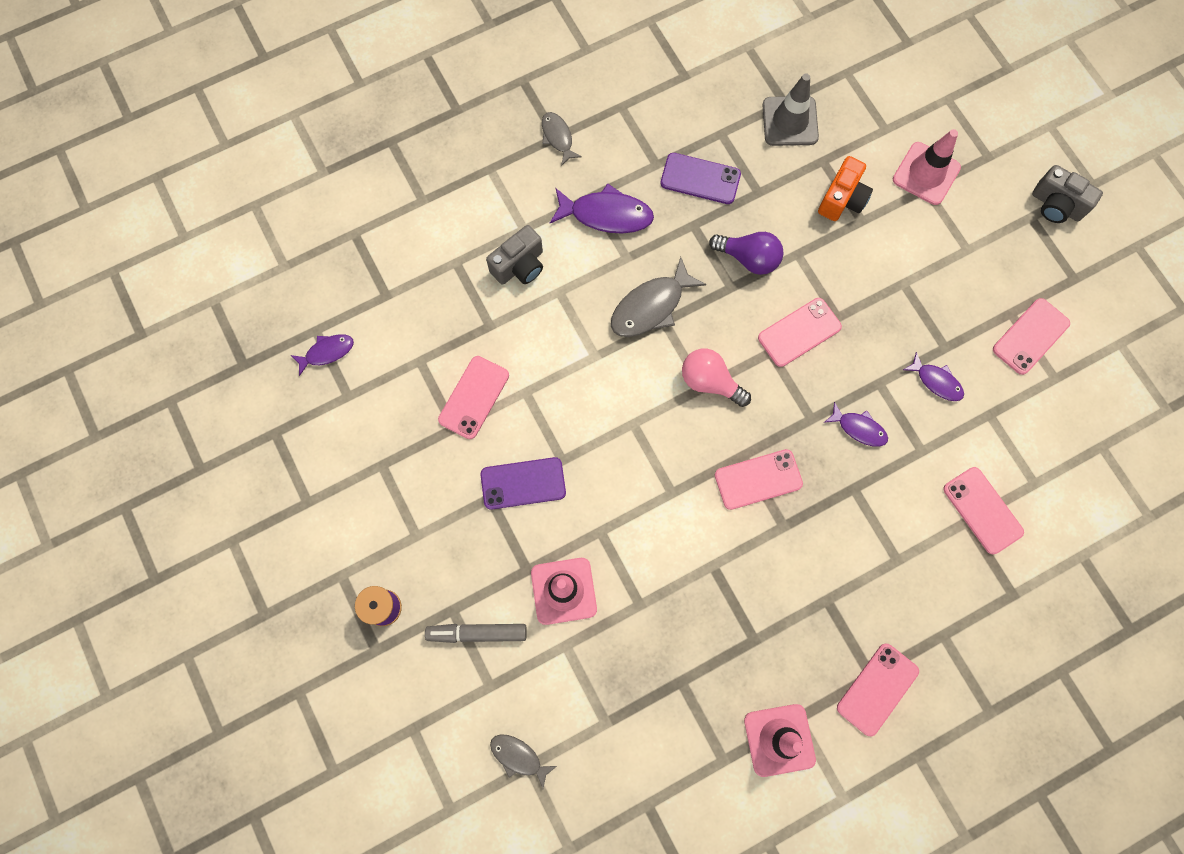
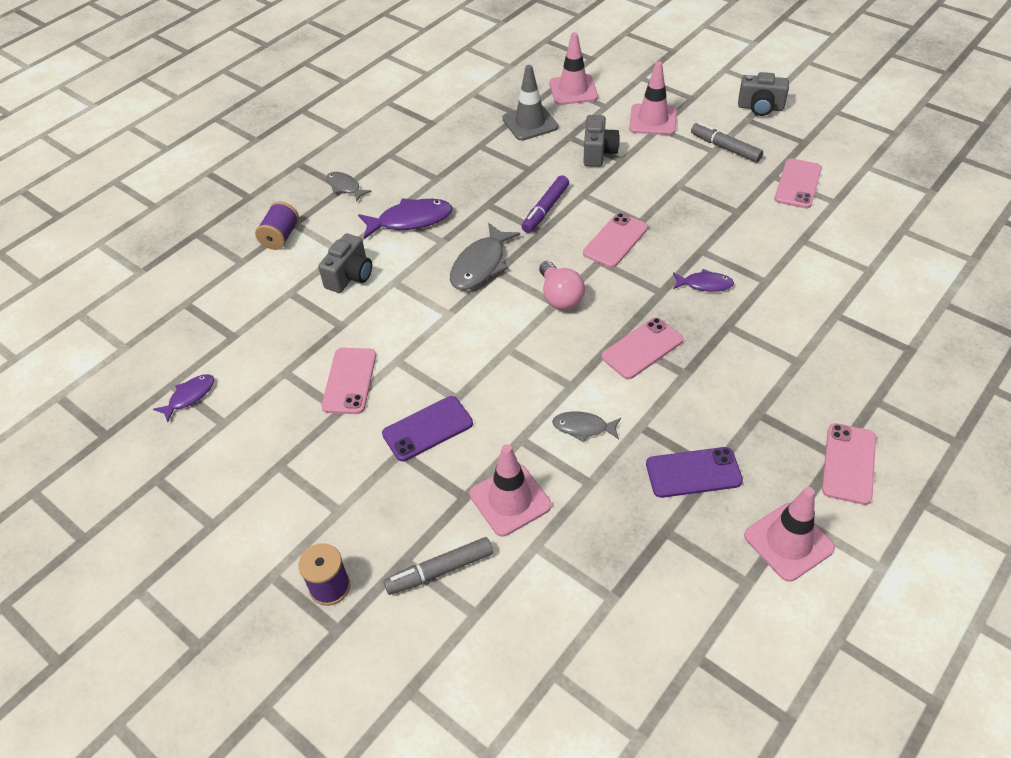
camera: 20 degrees left, 25 degrees down
grey fish [490,734,557,789] -> grey fish moved to [552,411,621,442]
purple phone [661,153,741,204] -> purple phone moved to [646,447,743,498]
pink light bulb [682,349,751,407] -> pink light bulb turned 120 degrees counterclockwise [539,261,585,310]
purple light bulb [709,232,783,275] -> purple marker [522,175,569,233]
orange camera [818,156,873,221] -> grey camera [583,115,620,167]
purple fish [903,352,964,401] -> none
pink phone [943,467,1024,554] -> none
none -> purple spool [255,201,299,250]
none -> pink traffic cone [549,32,598,105]
none -> grey marker [691,122,763,163]

